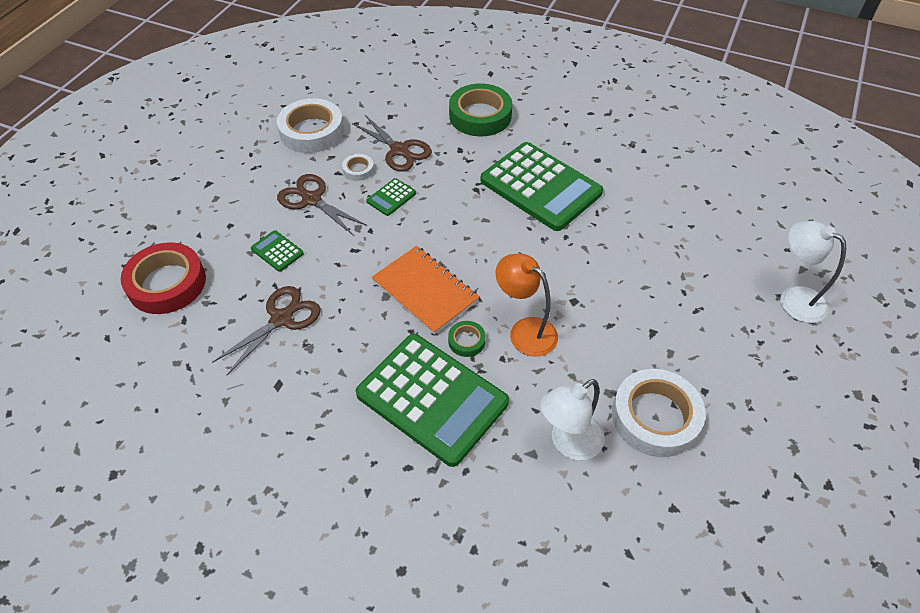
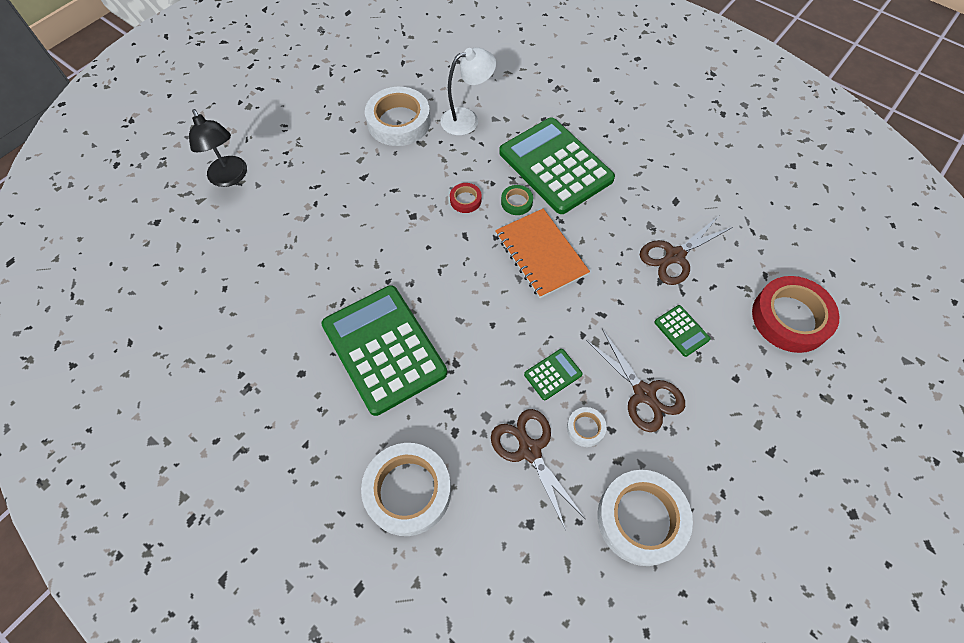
camera: 165 degrees left, 10 degrees up
green tape [449,83,512,136] -> white tape [361,443,451,536]
orange lamp [496,253,558,357] -> red tape [450,183,482,213]
white lamp [781,221,846,323] -> black lamp [189,109,247,187]

